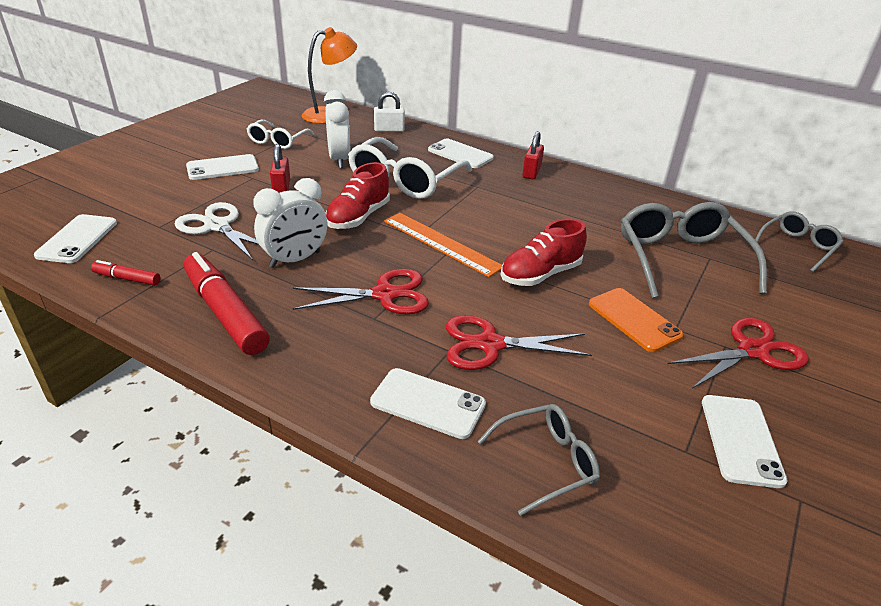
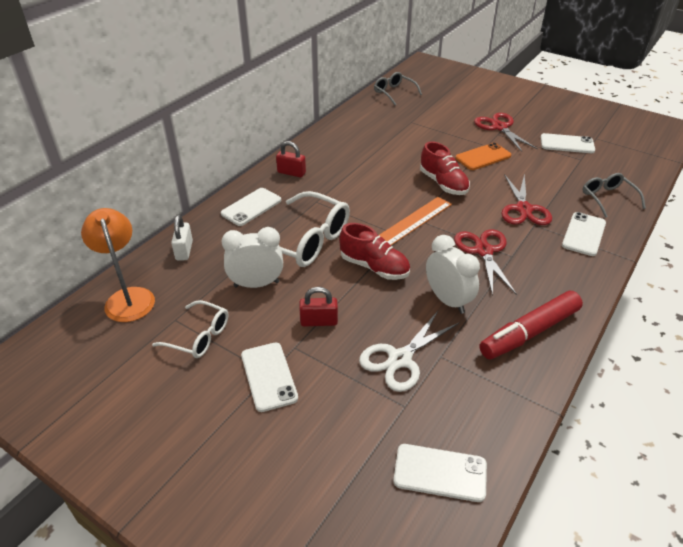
camera: 85 degrees left, 5 degrees up
red marker [91,260,161,286] -> none
grey glasses [621,202,767,298] -> none

